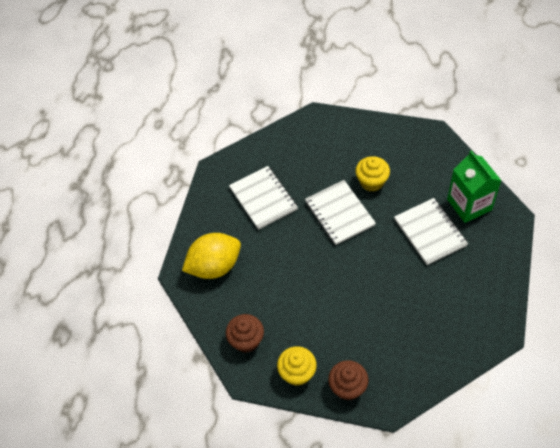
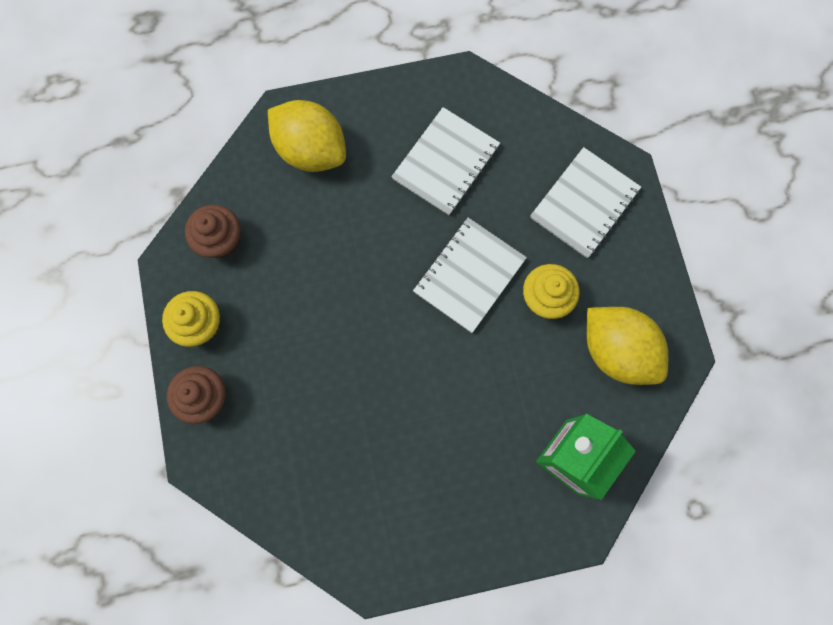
camera: 60 degrees right, 20 degrees up
white notebook [394,198,468,265] -> white notebook moved to [530,147,641,258]
none -> yellow lemon [587,307,668,385]

